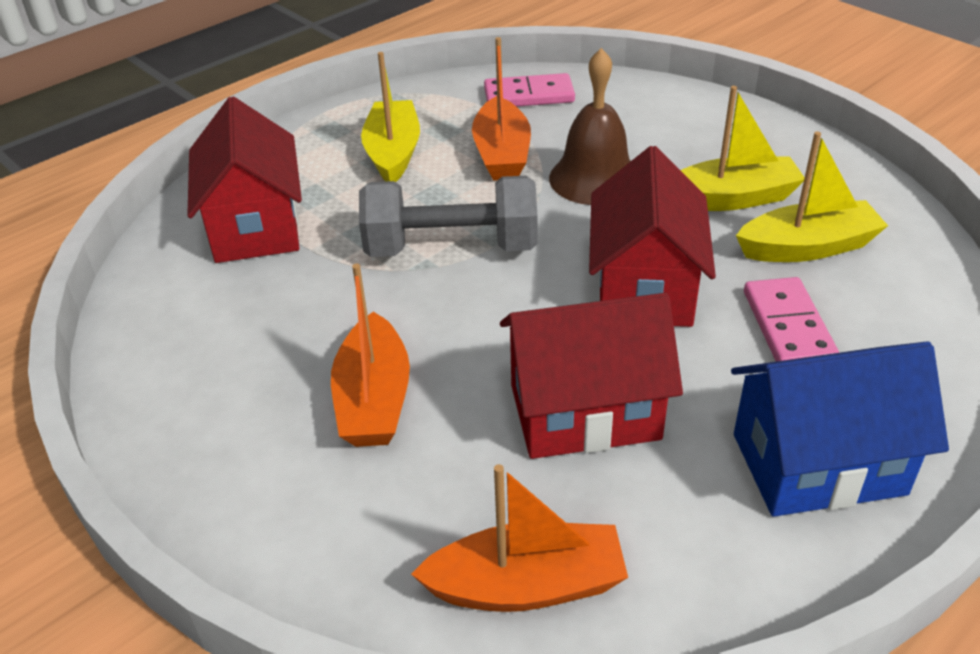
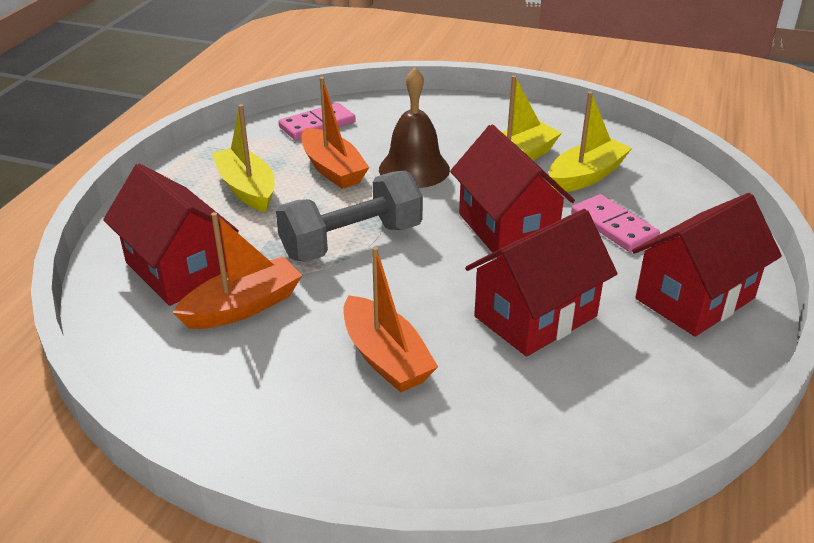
camera: 30 degrees left, 5 degrees down
orange boat [411,464,628,612] -> orange boat moved to [172,212,303,329]
blue house [731,341,949,517] -> red house [632,193,782,336]

